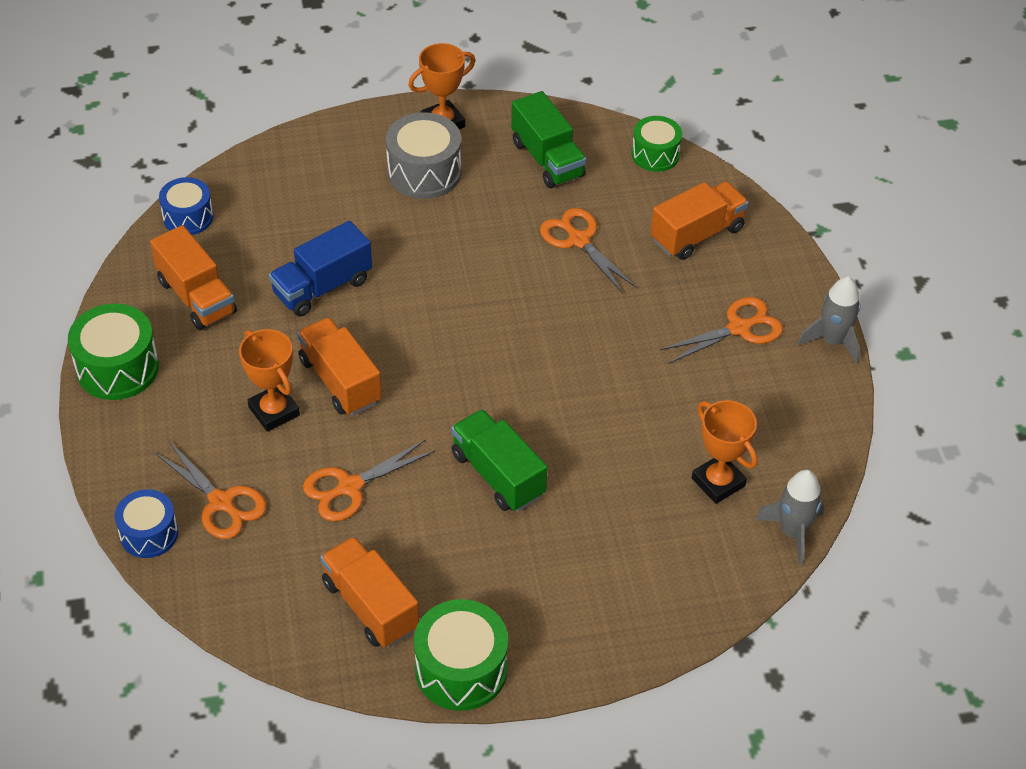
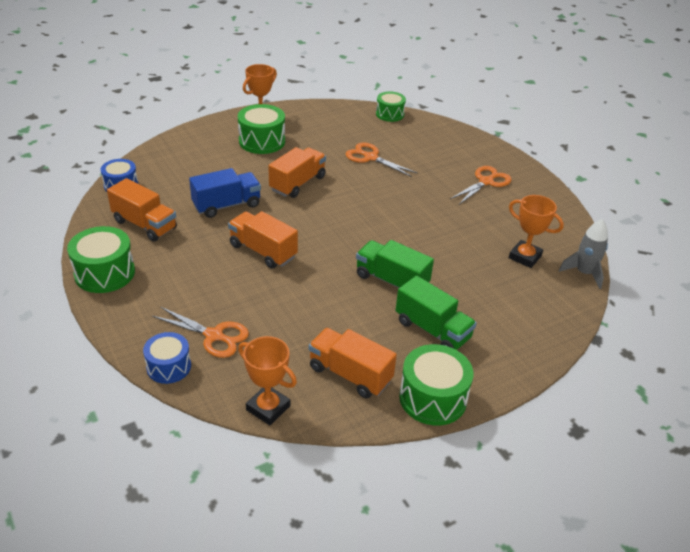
camera: 20 degrees left, 10 degrees down
orange trophy [239,329,300,432] -> orange trophy moved to [238,336,297,425]
blue truck [269,221,372,316] -> blue truck turned 150 degrees counterclockwise [189,168,261,218]
orange scissors [303,439,435,521] -> none
grey drum [386,112,461,199] -> green drum [238,104,285,154]
green truck [511,91,586,188] -> green truck moved to [396,276,477,350]
orange truck [651,181,749,260] -> orange truck moved to [268,147,326,198]
grey rocket [797,276,860,364] -> none

